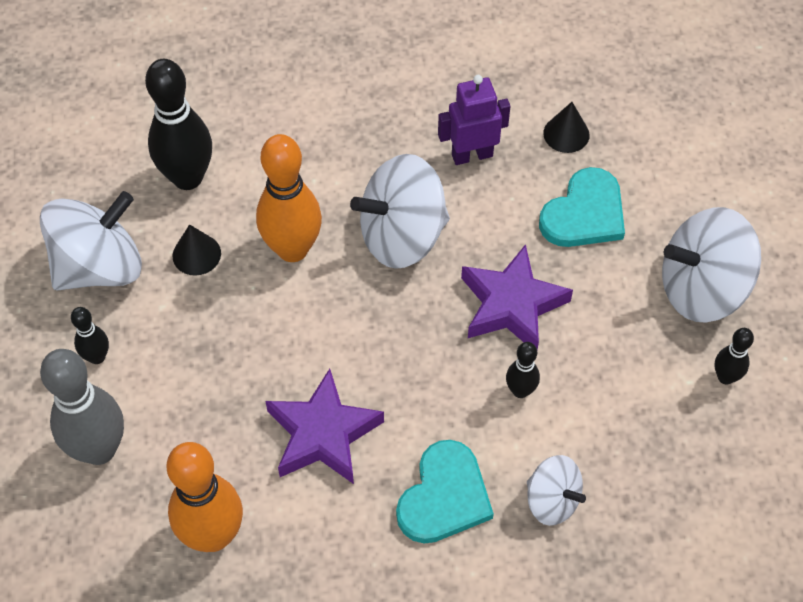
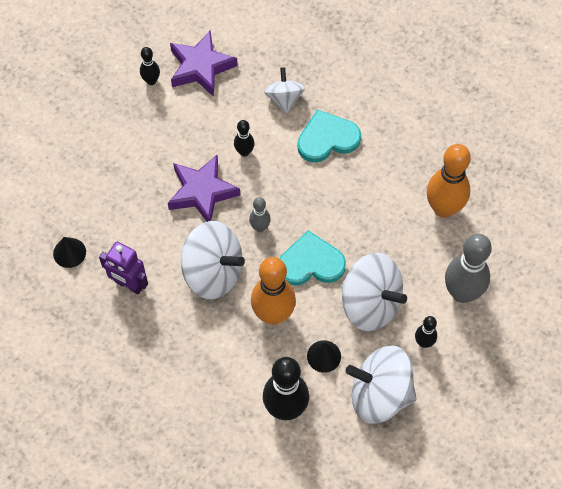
camera: 135 degrees left, 5 degrees up
purple star [265,369,384,484] -> purple star moved to [170,30,238,97]
turquoise heart [539,167,625,247] -> turquoise heart moved to [279,230,346,286]
white spinning top [662,207,761,323] -> white spinning top moved to [341,253,407,331]
none -> grey bowling pin [249,197,271,232]

